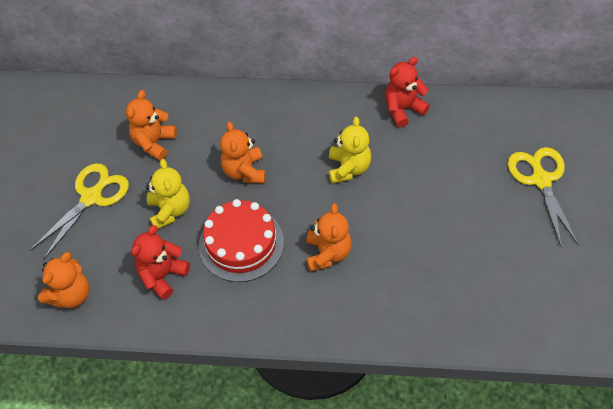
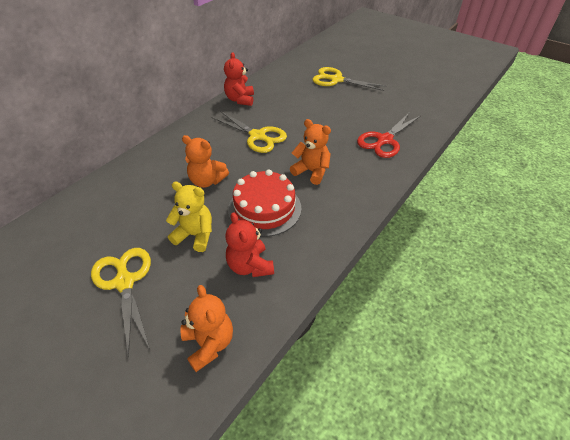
camera: 60 degrees left, 10 degrees down
orange teddy bear [126,90,177,161] -> none
yellow teddy bear [329,116,371,184] -> yellow scissors [211,111,287,153]
none -> red scissors [357,112,420,158]

